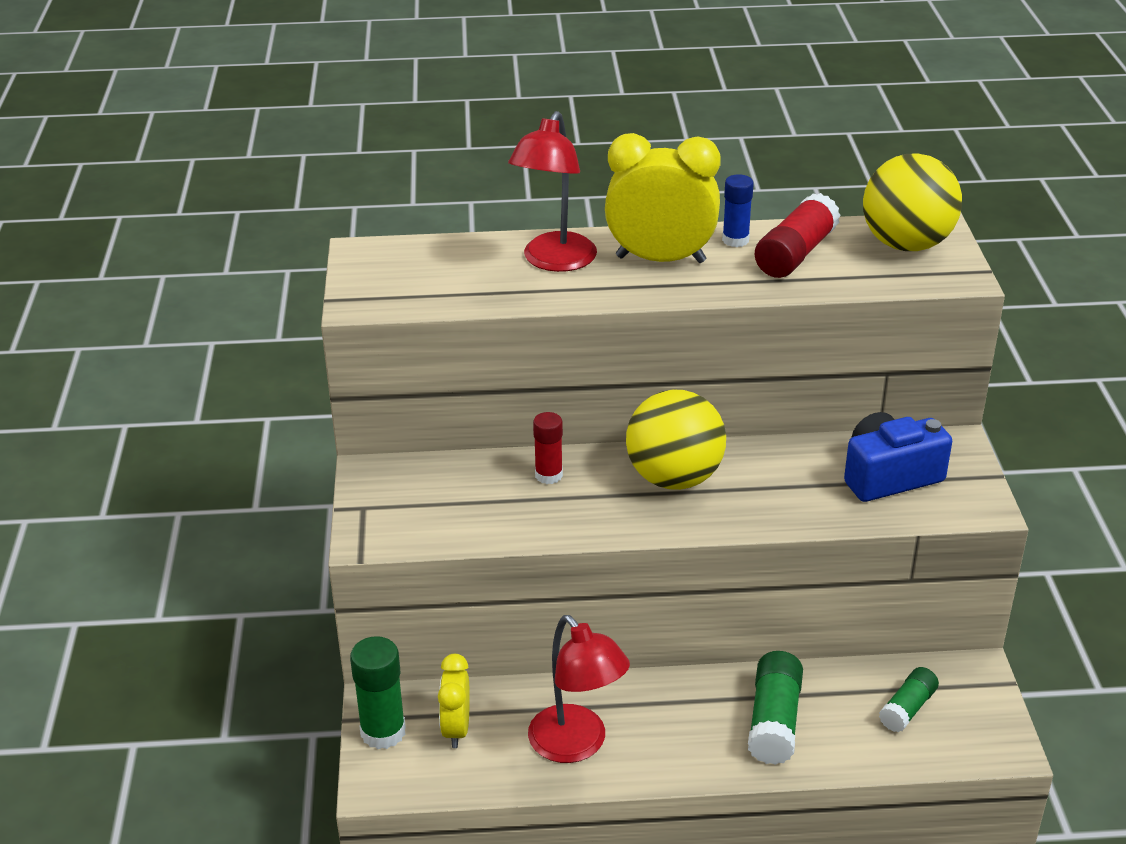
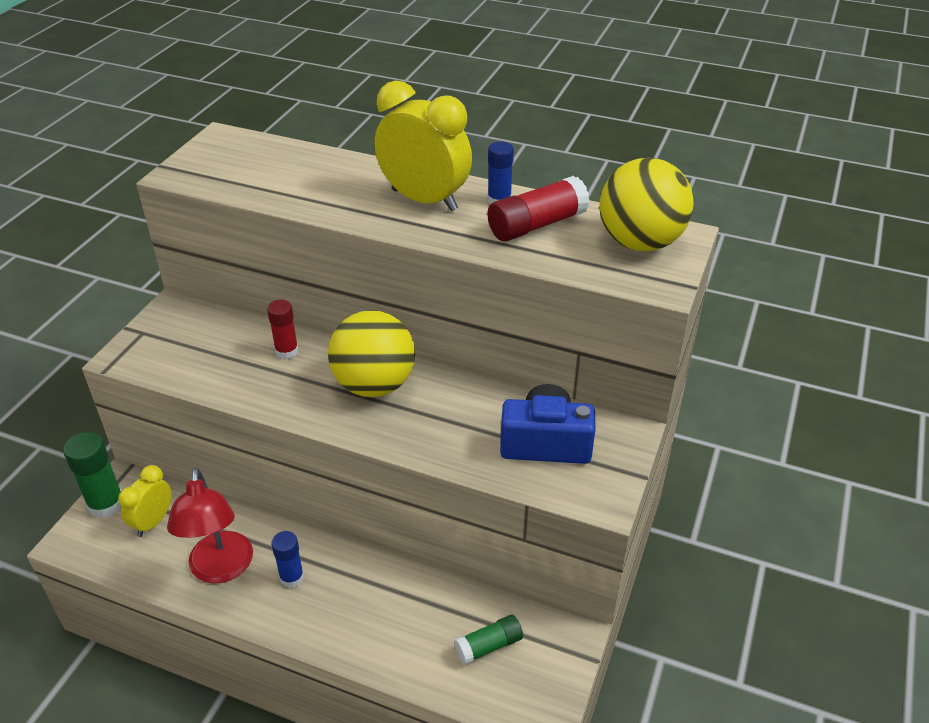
camera: 25 degrees right, 5 degrees up
red lamp [508,111,597,272] -> none
green glue stick [748,651,803,765] -> none
none -> blue glue stick [271,531,304,588]

